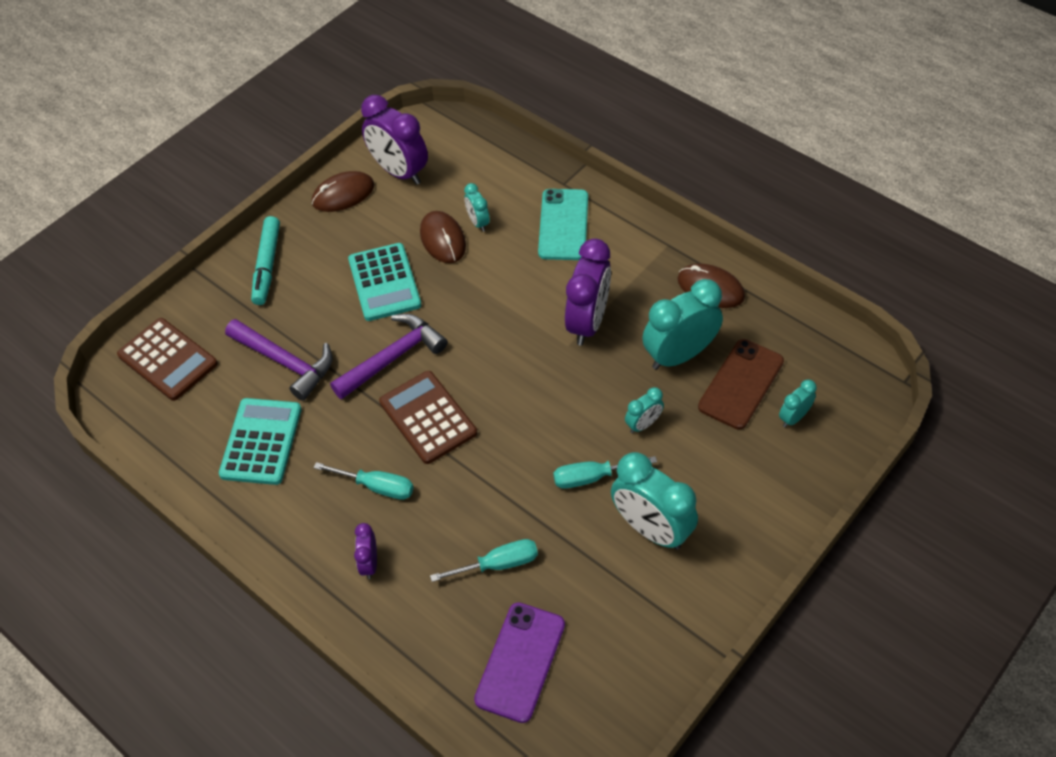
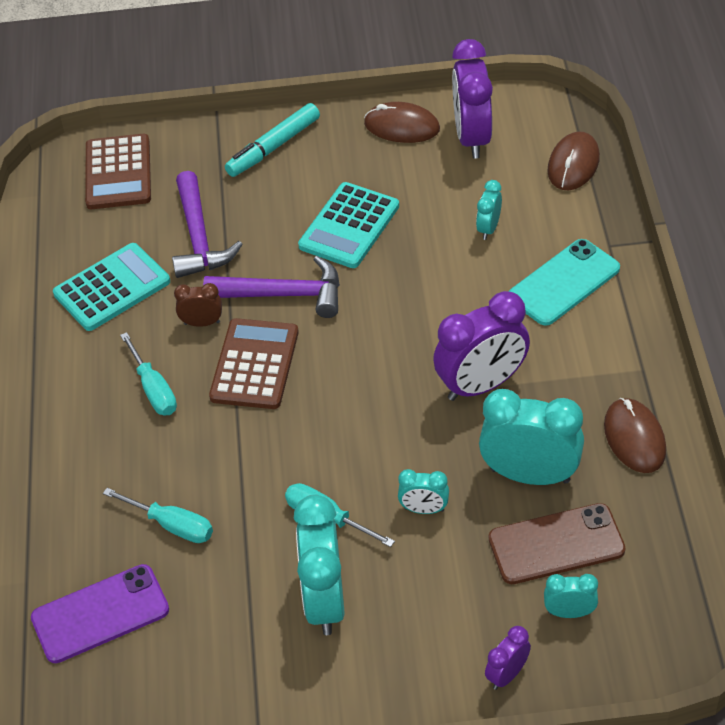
camera: 45 degrees right, 5 degrees down
purple clock [354,523,377,579] -> purple clock moved to [485,626,531,690]
brown mouse [420,211,466,263] -> brown mouse moved to [547,131,600,190]
none -> brown clock [174,283,222,327]

